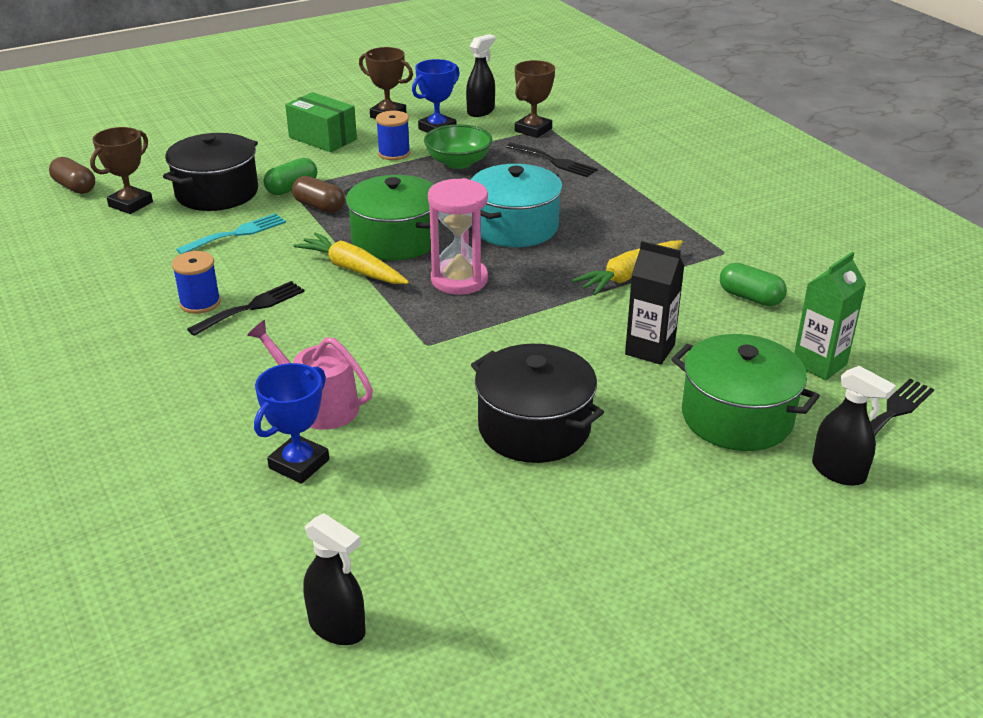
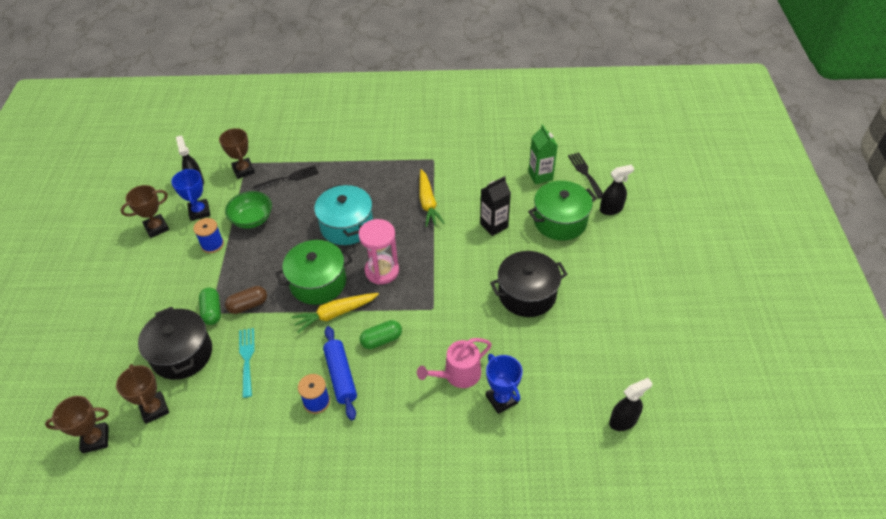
camera: 60 degrees left, 15 degrees up
brown capsule [49,157,95,194] -> brown trophy [45,396,109,453]
black fork [187,281,305,336] -> blue rolling pin [323,326,357,420]
green box [285,92,357,152] -> none
green capsule [720,263,787,306] -> green capsule moved to [360,320,402,349]

